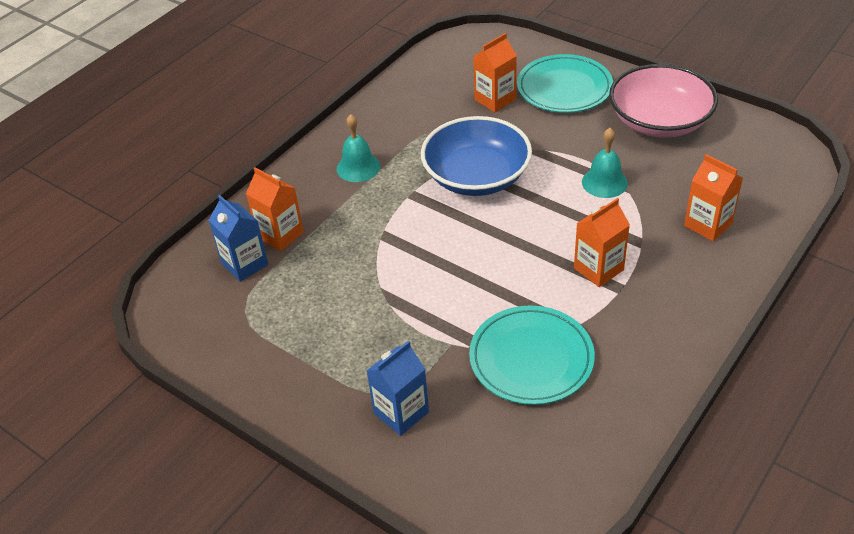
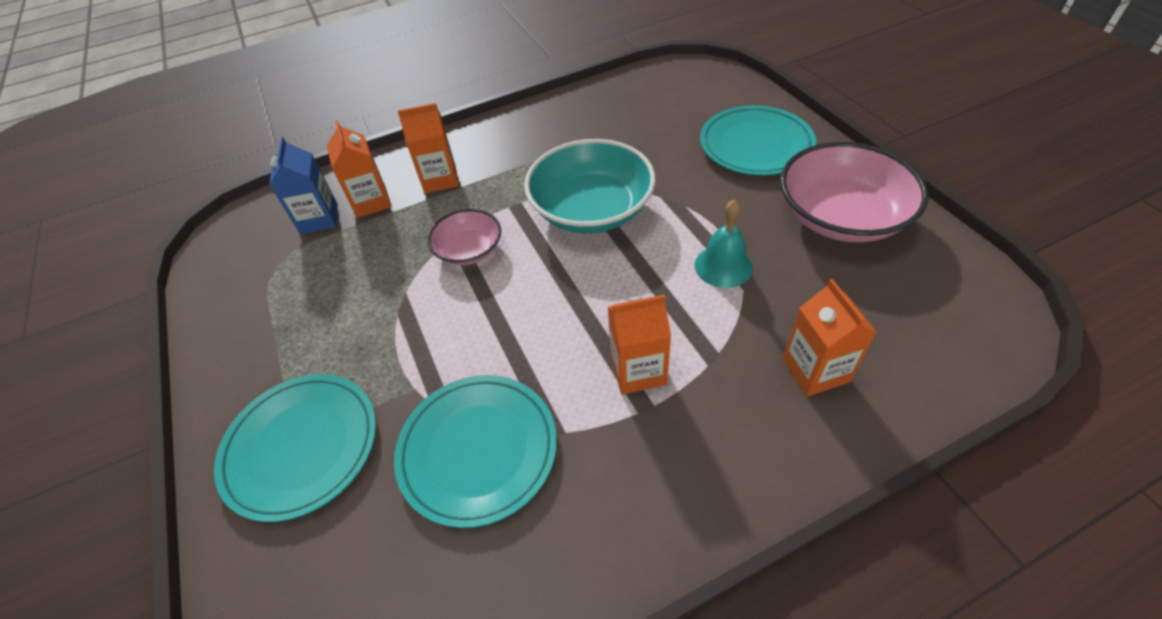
camera: 30 degrees right, 5 degrees up
turquoise bell [337,114,380,182] -> none
blue carton [367,341,429,436] -> turquoise plate [214,374,376,522]
blue bowl [421,116,532,196] -> turquoise bowl [524,139,656,233]
orange carton [473,33,517,112] -> orange carton moved to [398,103,459,193]
none -> pink bowl [427,209,501,265]

